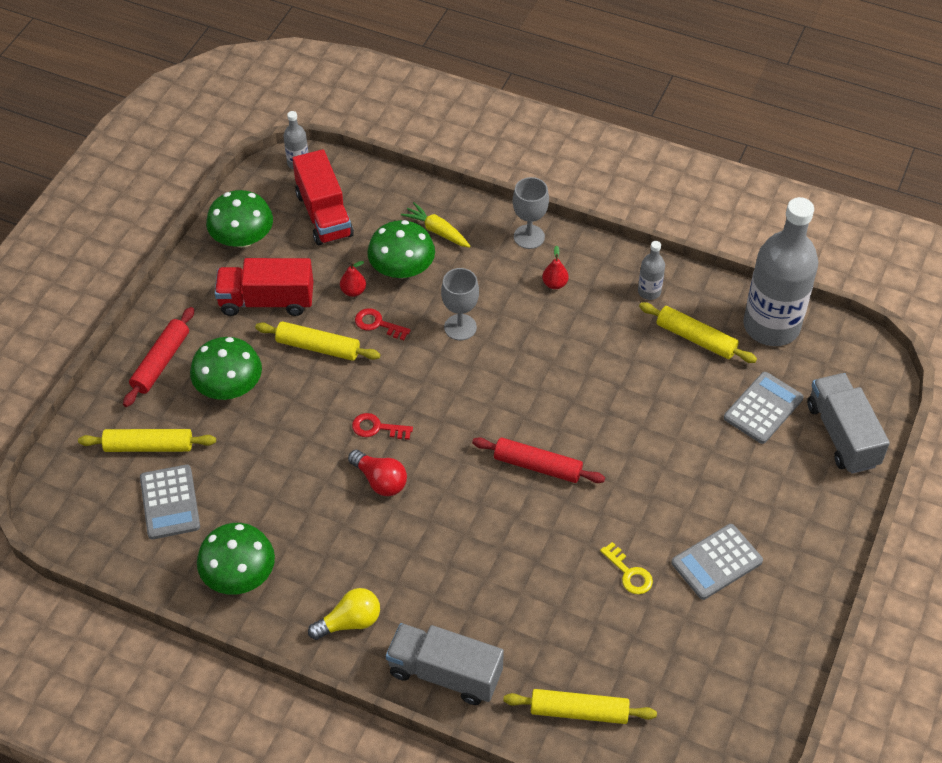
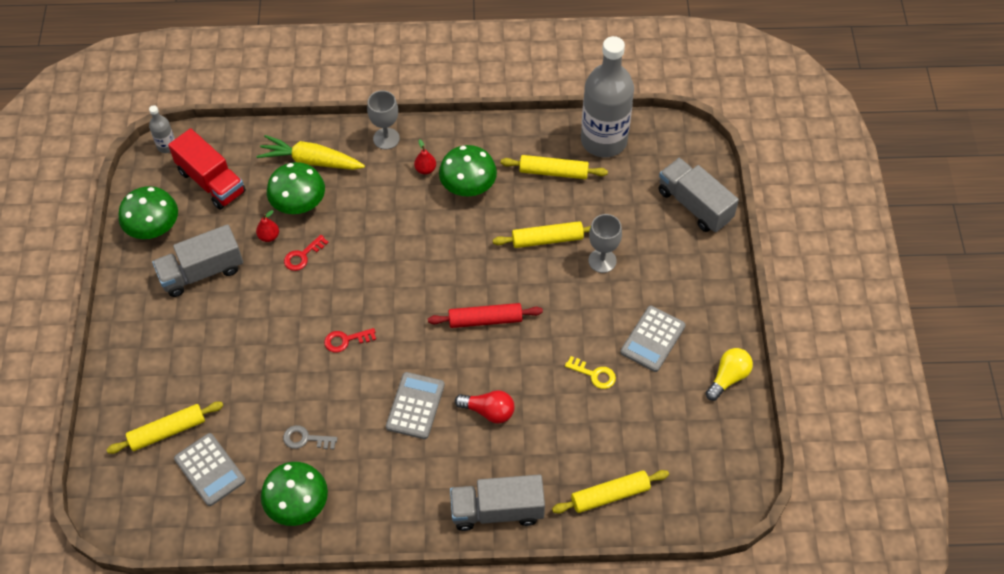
camera: 25 degrees left, 5 degrees up
red rolling pin [123,307,194,407] -> none
green mushroom [190,337,262,400] -> green mushroom moved to [439,145,497,196]
red truck [215,258,313,316] -> grey truck [152,224,243,297]
yellow rolling pin [255,321,380,361] -> yellow rolling pin moved to [493,221,591,248]
yellow light bulb [308,588,380,640] -> yellow light bulb moved to [706,348,753,401]
red light bulb [348,450,407,496] -> red light bulb moved to [455,390,515,424]
red key [355,308,411,340] -> red key turned 45 degrees counterclockwise [284,235,329,271]
yellow carrot [401,202,470,248] -> yellow carrot [256,135,365,170], size x1.56
grey goblet [441,268,479,340] -> grey goblet moved to [589,214,622,273]
grey bottle [638,241,665,300] -> none
grey calculator [724,372,804,444] -> grey calculator moved to [386,372,445,439]
none -> grey key [283,425,337,449]

